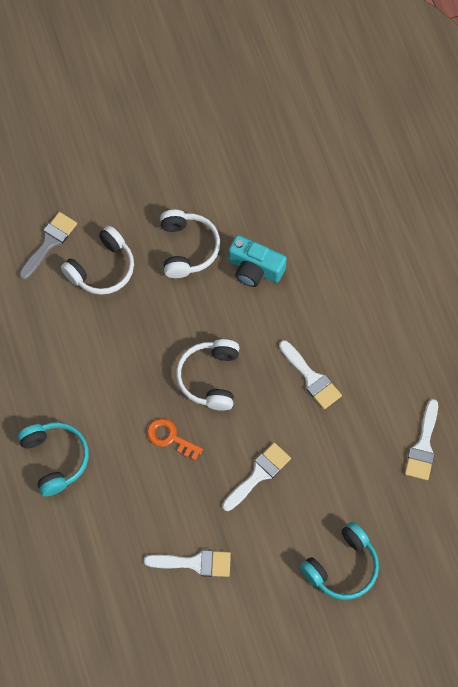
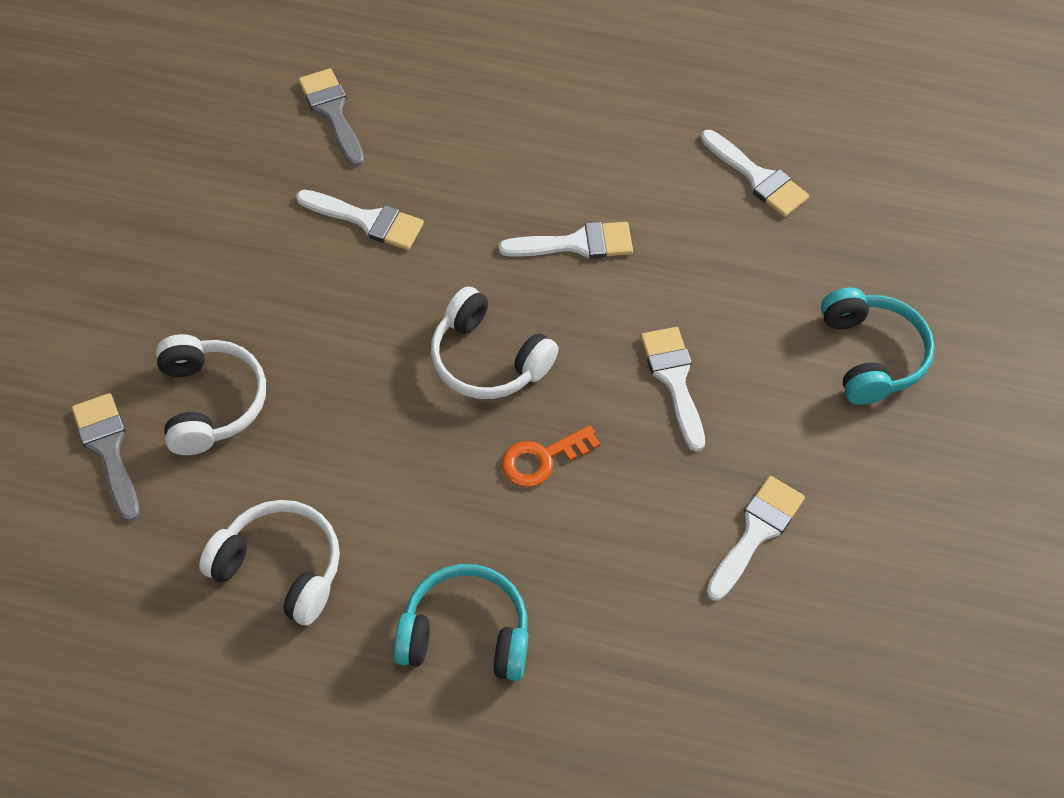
camera: 60 degrees left, 10 degrees down
white headphones [160,210,220,278] -> white headphones moved to [199,500,340,626]
turquoise camera [229,235,287,287] -> white brush [296,190,424,250]
none -> grey brush [298,68,364,167]

